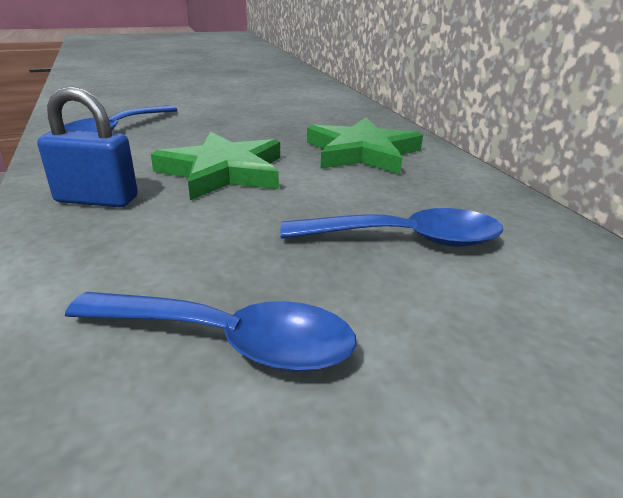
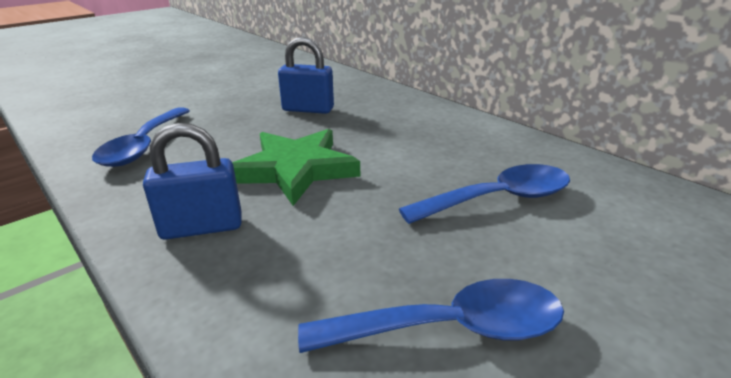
camera: 20 degrees left, 0 degrees up
green star [307,118,423,174] -> none
none -> blue padlock [278,37,334,114]

